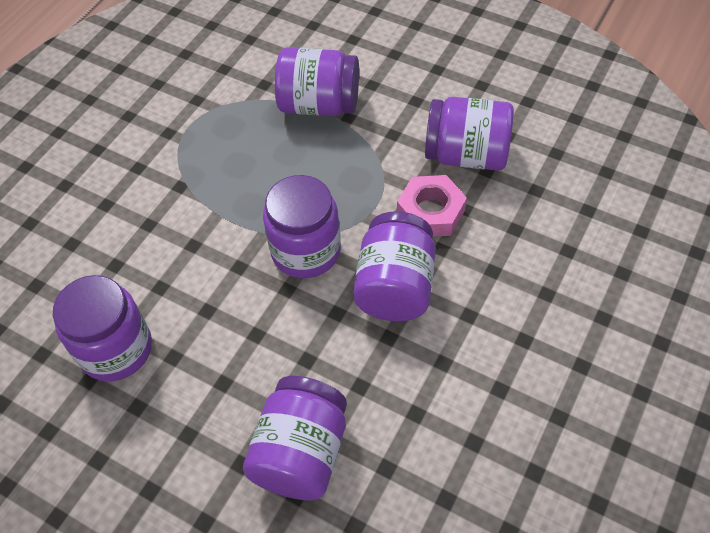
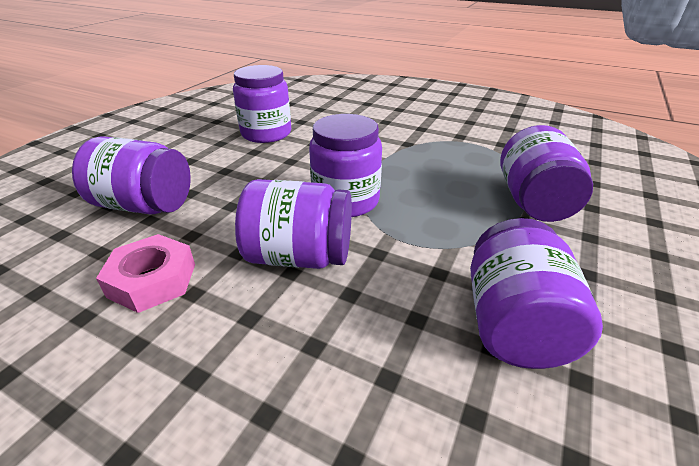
camera: 85 degrees right, 20 degrees down
pink nut [397,175,467,237] -> pink nut moved to [96,234,195,313]

